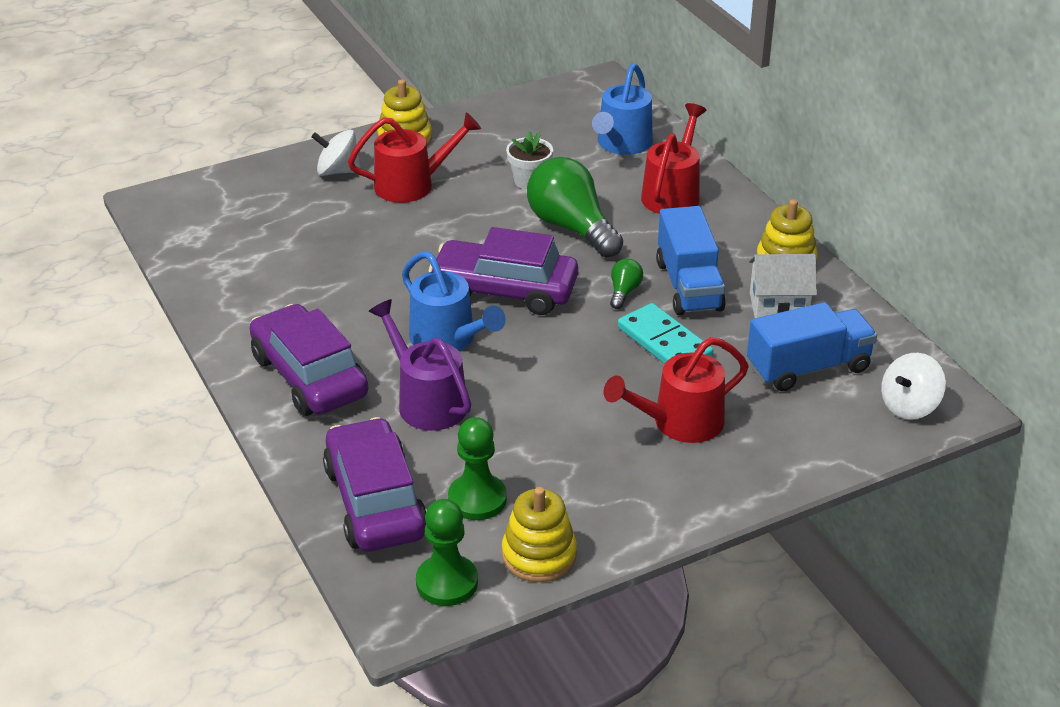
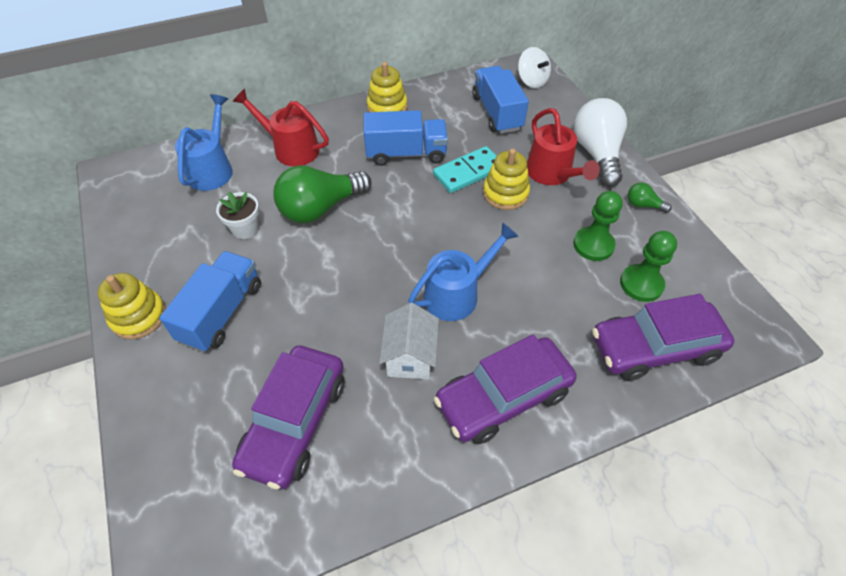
camera: 85 degrees left, 15 degrees up
white spinning top [311,129,361,176] -> none
red watering can [348,113,481,203] -> blue truck [159,251,261,352]
purple watering can [369,299,471,431] -> none
green pawn [416,499,478,606] -> green pawn moved to [573,191,623,261]
purple car [429,227,578,315] -> purple car moved to [232,346,345,489]
yellow stacking toy [502,487,577,582] -> yellow stacking toy moved to [483,149,530,210]
blue watering can [592,63,653,155] -> blue watering can turned 105 degrees counterclockwise [175,94,233,191]
green light bulb [610,258,643,309] -> green light bulb moved to [628,183,672,213]
white house [749,254,817,318] -> white house moved to [379,303,439,379]
none -> white light bulb [573,98,627,187]

